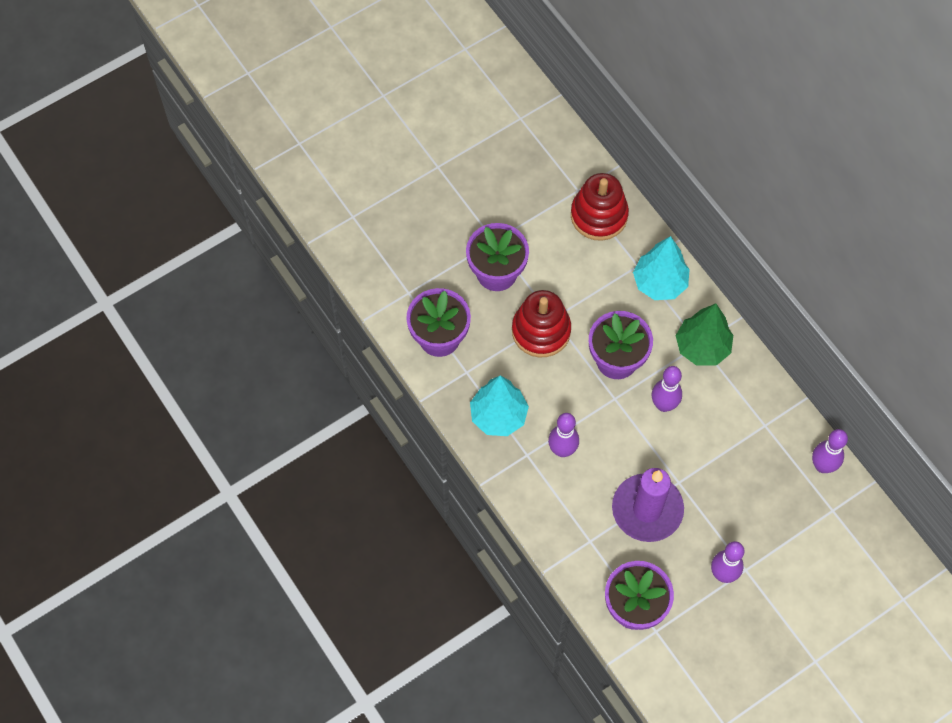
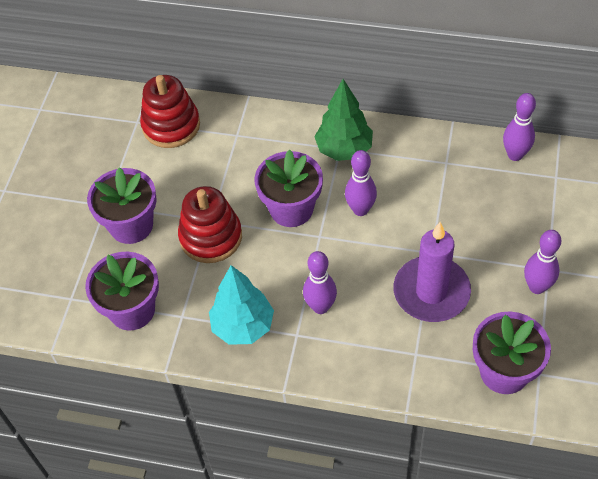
camera: 40 degrees left, 10 degrees down
turquoise tree [633,236,690,300] -> none

